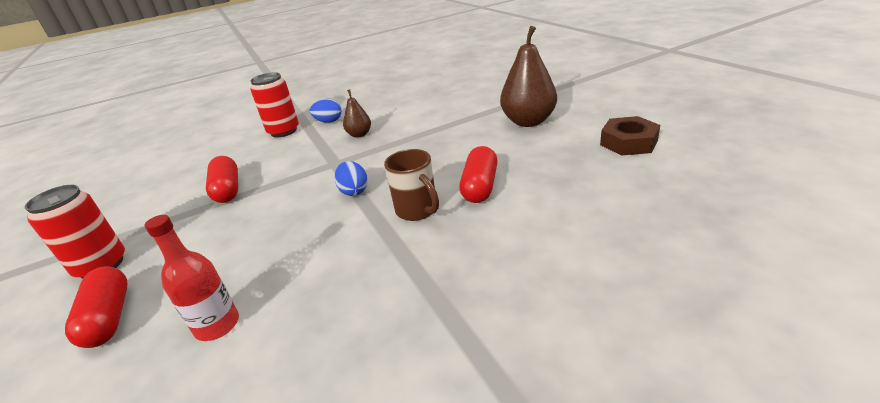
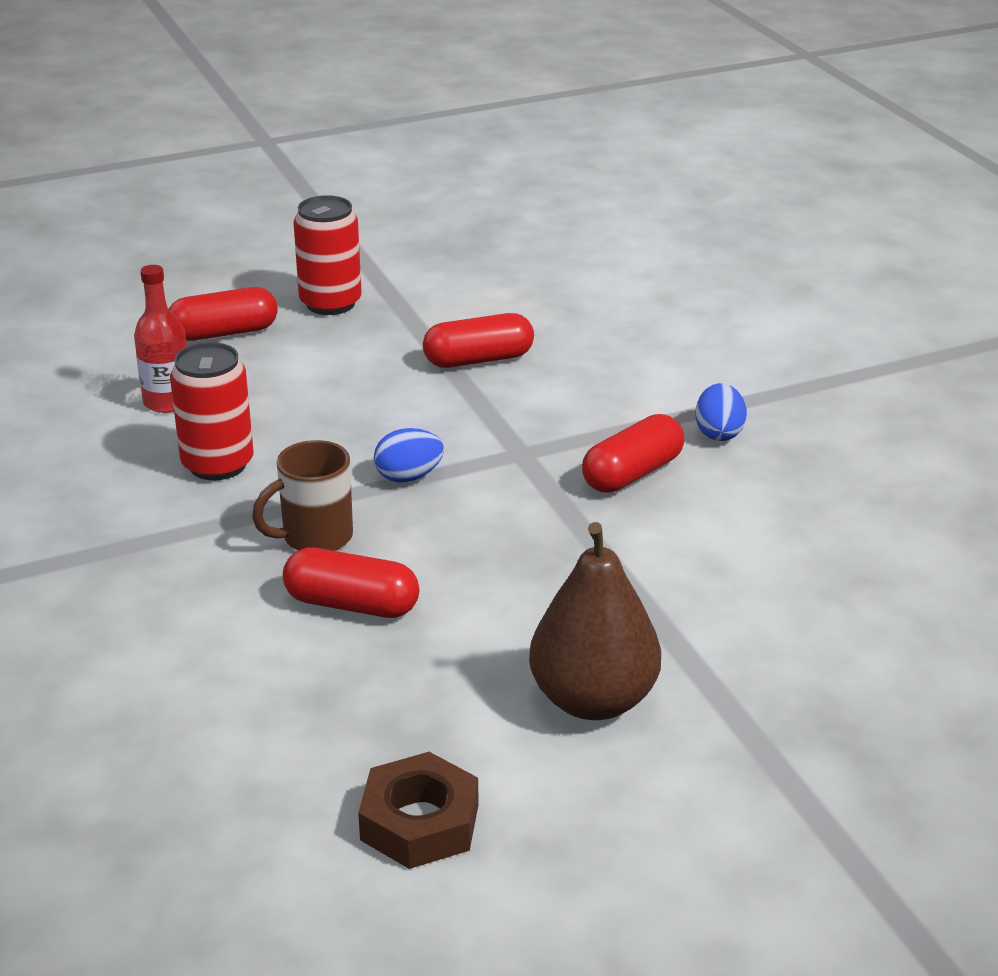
camera: 90 degrees right, 0 degrees up
red can [250,72,299,137] -> red can moved to [170,342,253,480]
brown pear [343,90,371,138] -> red capsule [582,414,684,493]

